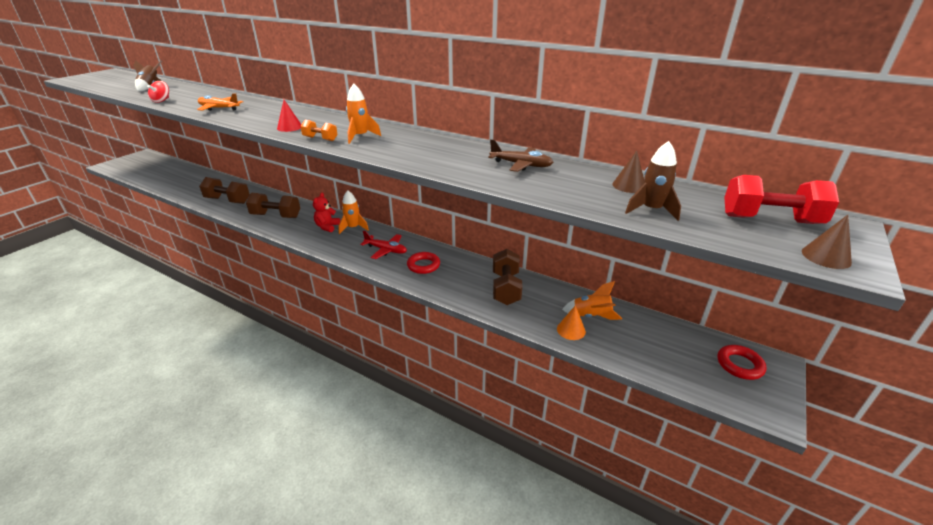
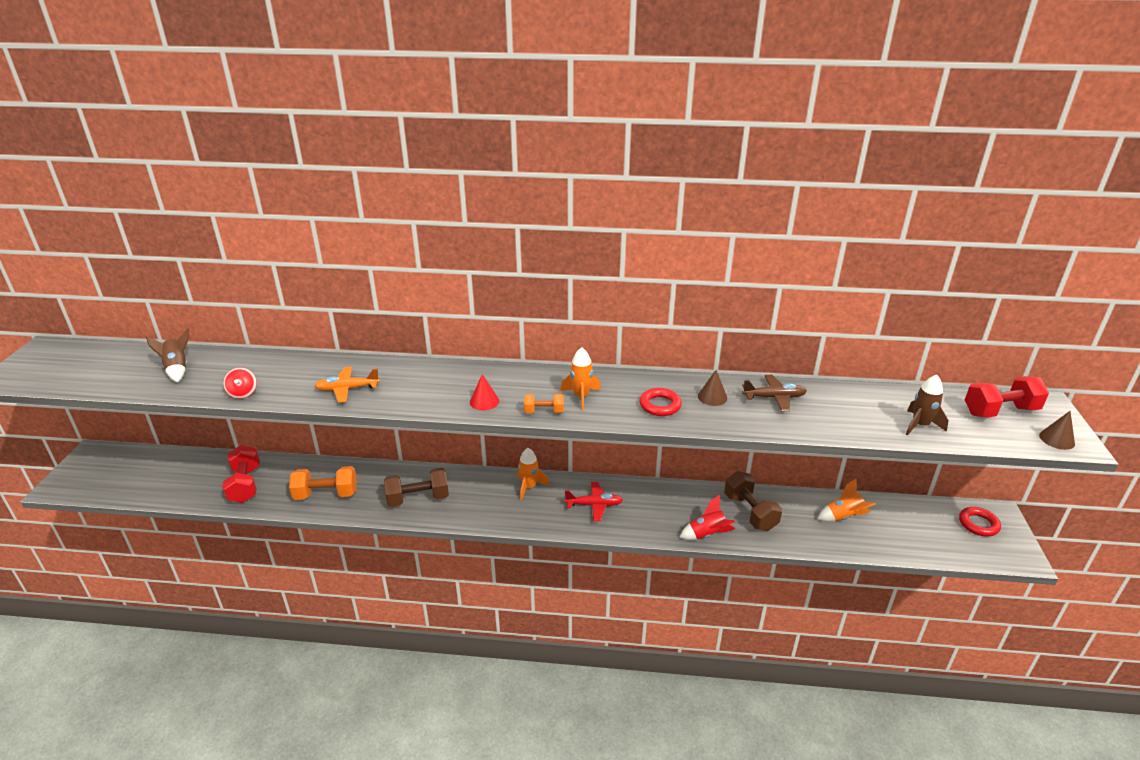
camera: 25 degrees left, 0 degrees up
brown dumbbell [199,177,250,204] -> orange dumbbell [289,466,357,500]
red teddy bear [313,192,340,232] -> none
red ring [407,252,440,274] -> red ring moved to [640,388,682,416]
orange cone [557,305,586,340] -> none
brown cone [613,150,644,193] -> brown cone moved to [698,370,727,406]
none -> red dumbbell [222,445,260,503]
none -> red rocket [679,495,735,540]

